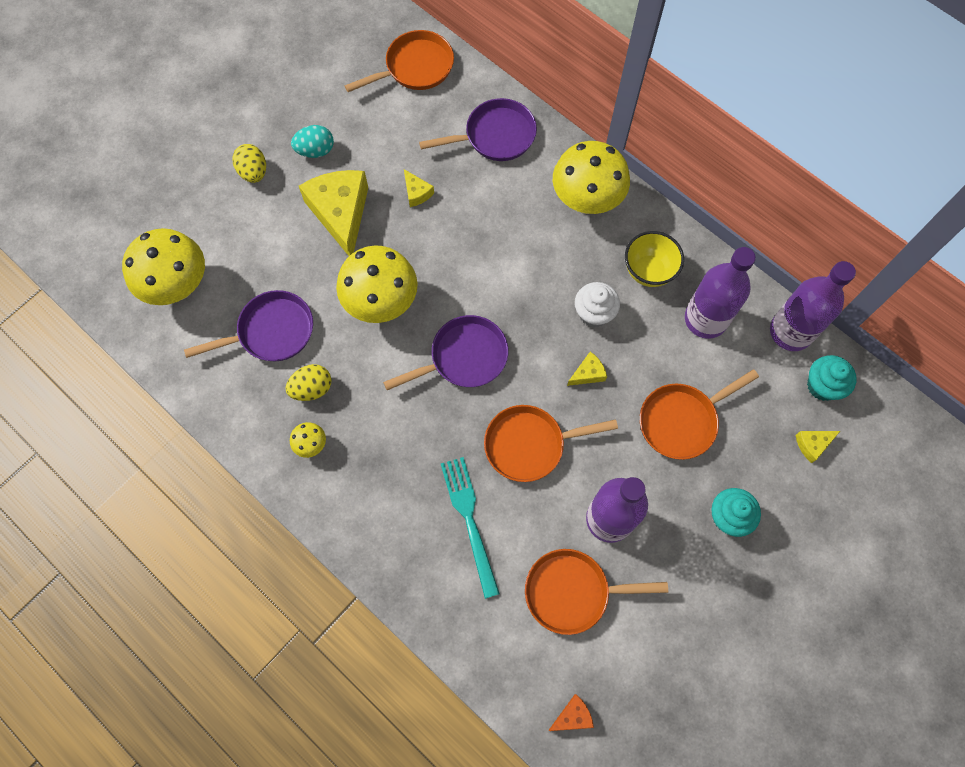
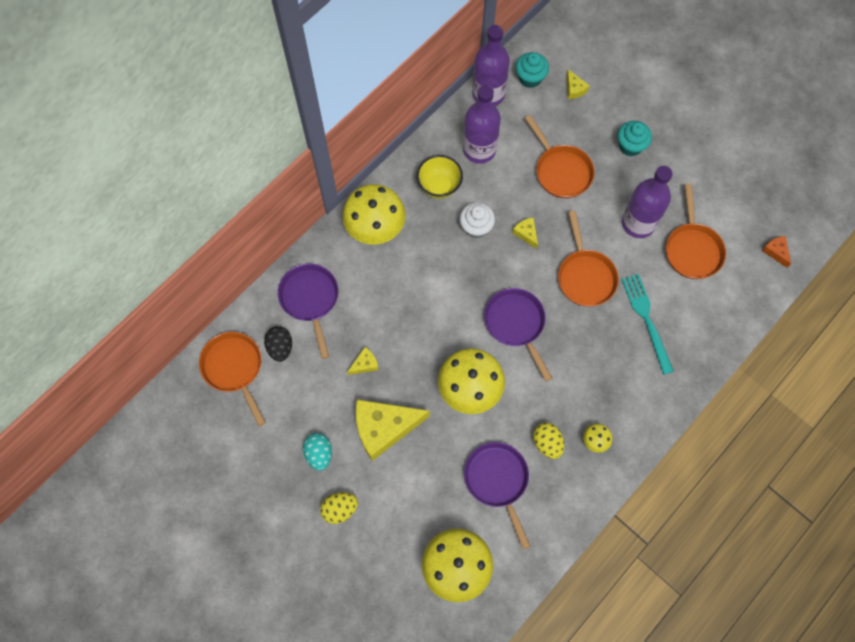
camera: 90 degrees left, 0 degrees up
turquoise fork [441,457,500,599] -> turquoise fork turned 90 degrees clockwise [621,274,674,375]
none -> black egg [264,326,292,362]

